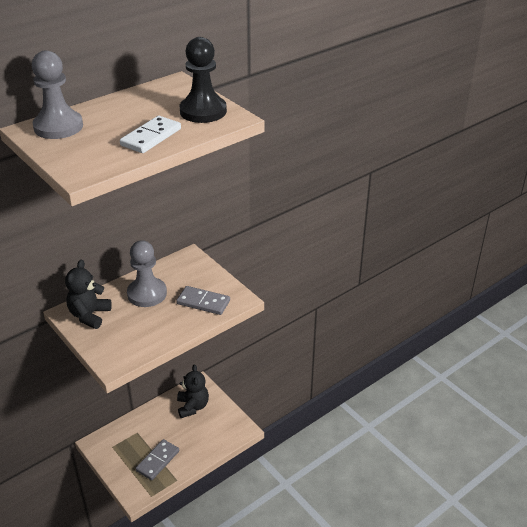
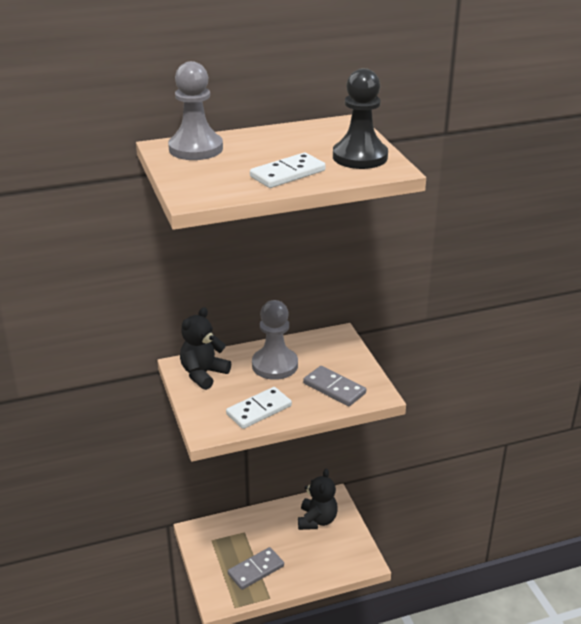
camera: 20 degrees right, 5 degrees down
none -> white domino [226,387,292,429]

